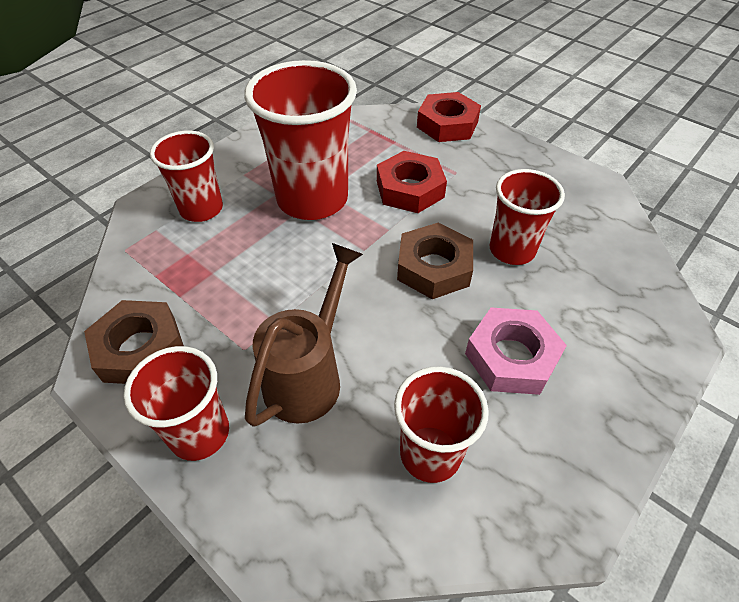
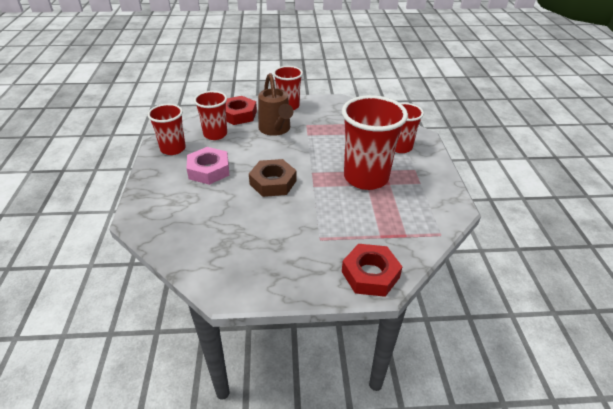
camera: 135 degrees right, 10 degrees down
brown nut [84,300,184,384] -> none
red nut [377,151,447,213] -> red nut moved to [226,96,257,125]
red cup [490,169,565,265] -> red cup moved to [147,104,186,155]

